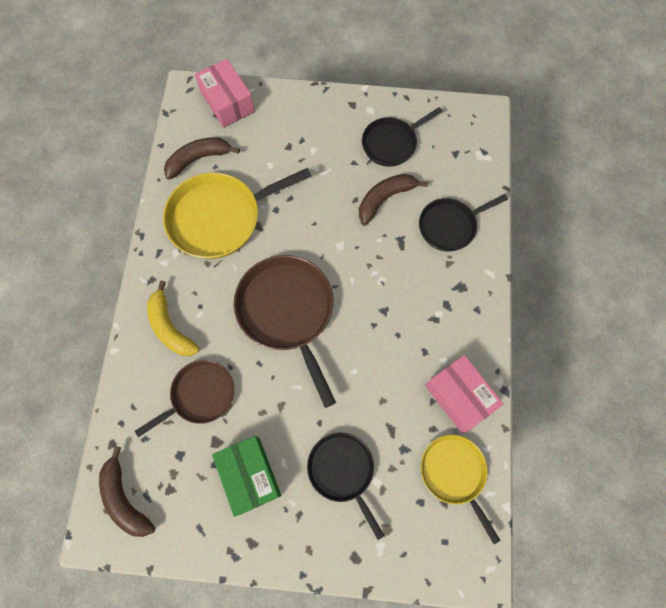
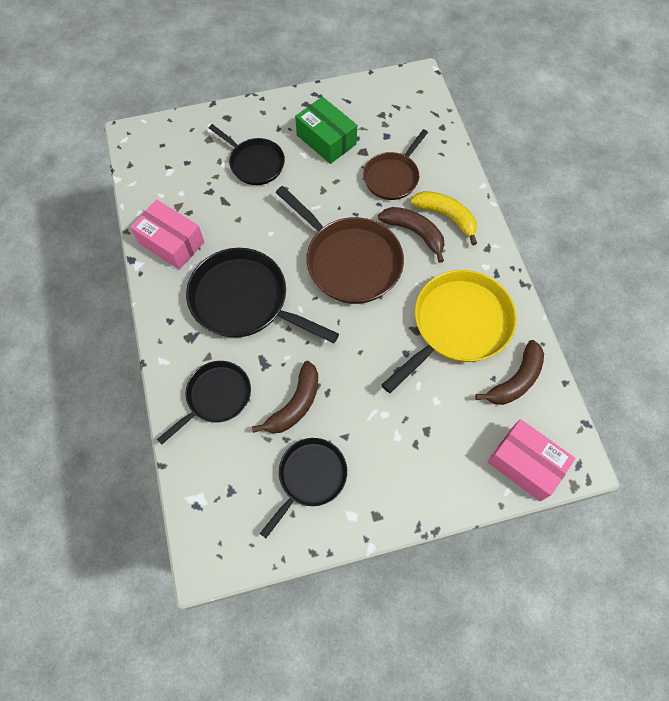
camera: 160 degrees right, 5 degrees down
brown banana [99,446,155,537] -> brown banana moved to [378,207,445,263]
yellow pan [421,435,500,544] -> none
none -> black pan [186,248,339,343]

